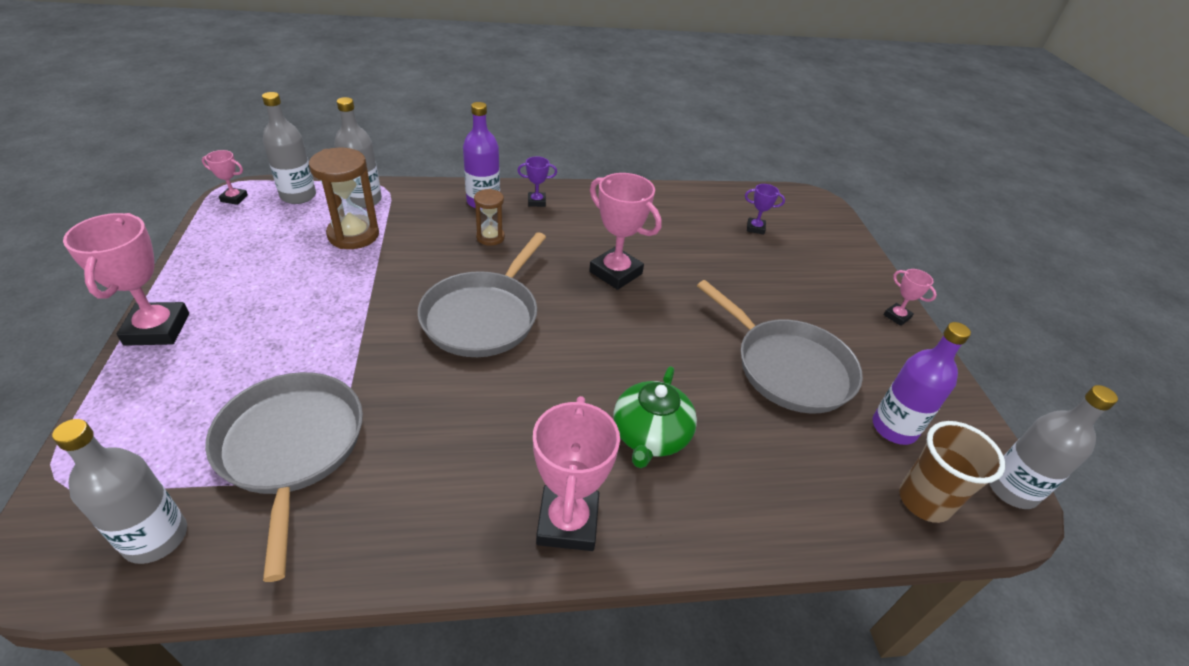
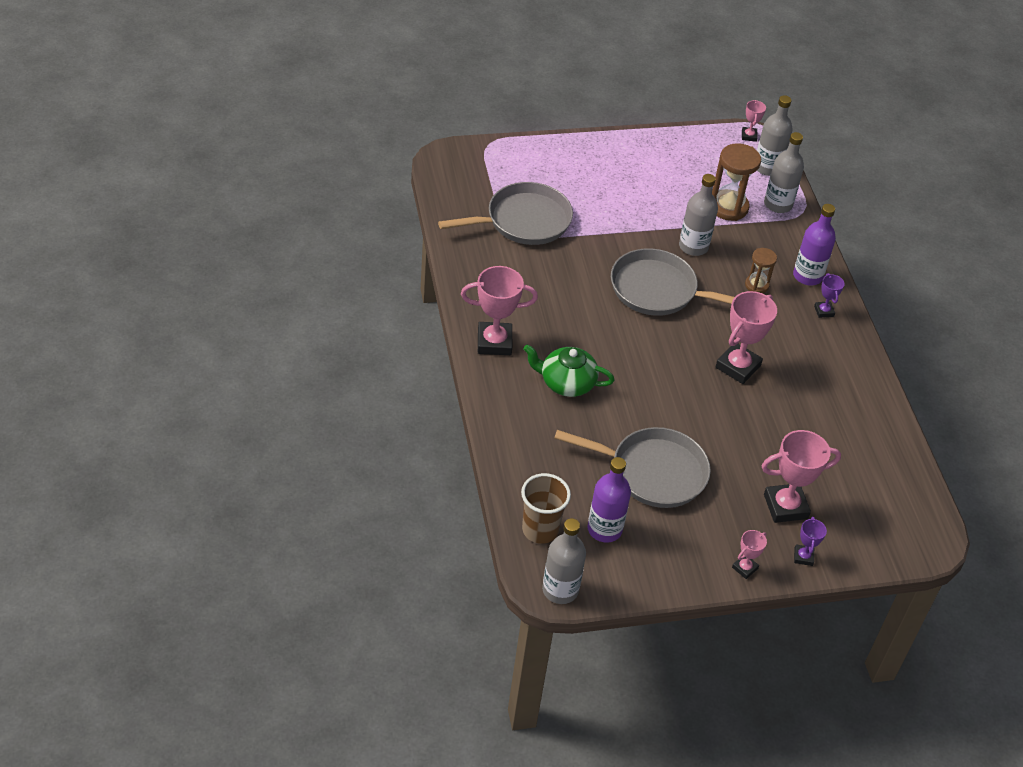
camera: 85 degrees right, 5 degrees up
grey bottle [52,419,187,564] -> grey bottle moved to [679,174,718,256]
pink trophy [63,213,189,346] -> pink trophy moved to [762,430,841,523]
grey pan [697,280,863,414] -> grey pan turned 120 degrees counterclockwise [554,427,711,508]
purple trophy [745,184,785,235] -> purple trophy moved to [794,517,827,566]

